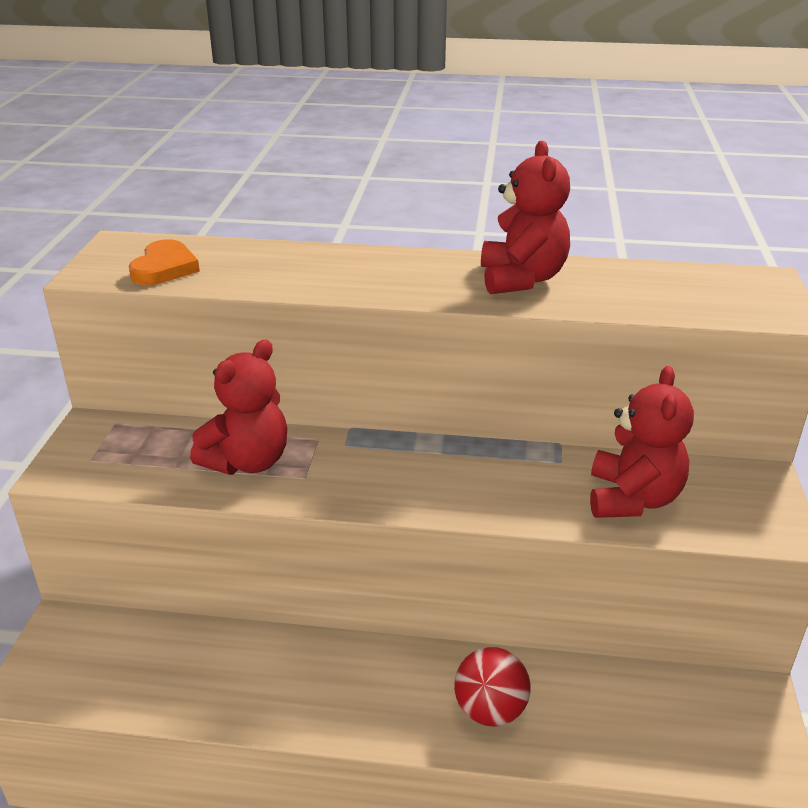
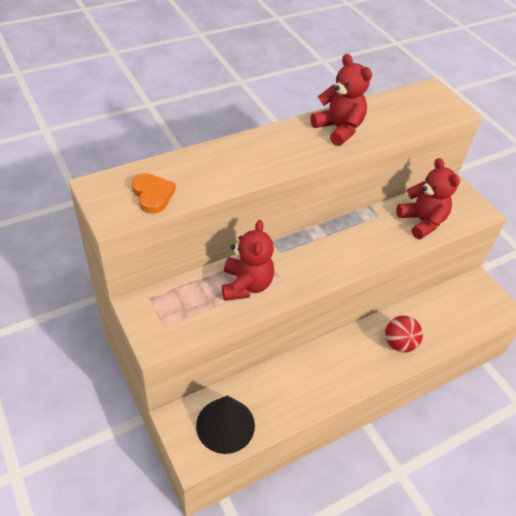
camera: 40 degrees left, 15 degrees up
none -> black cone [196,396,255,454]

